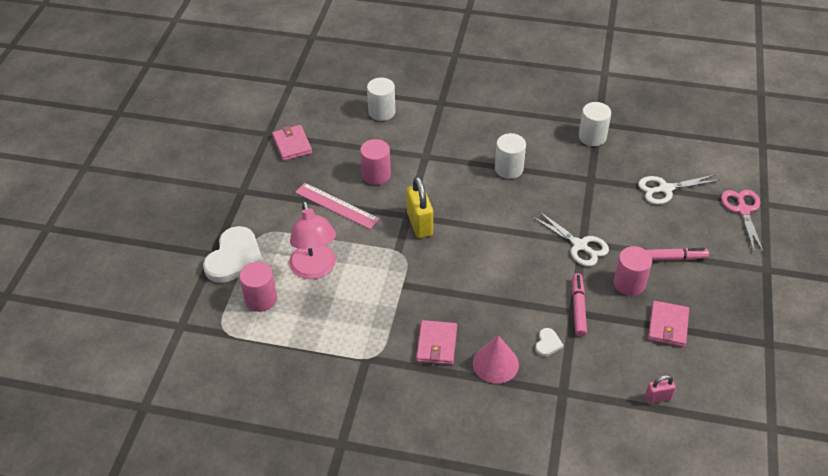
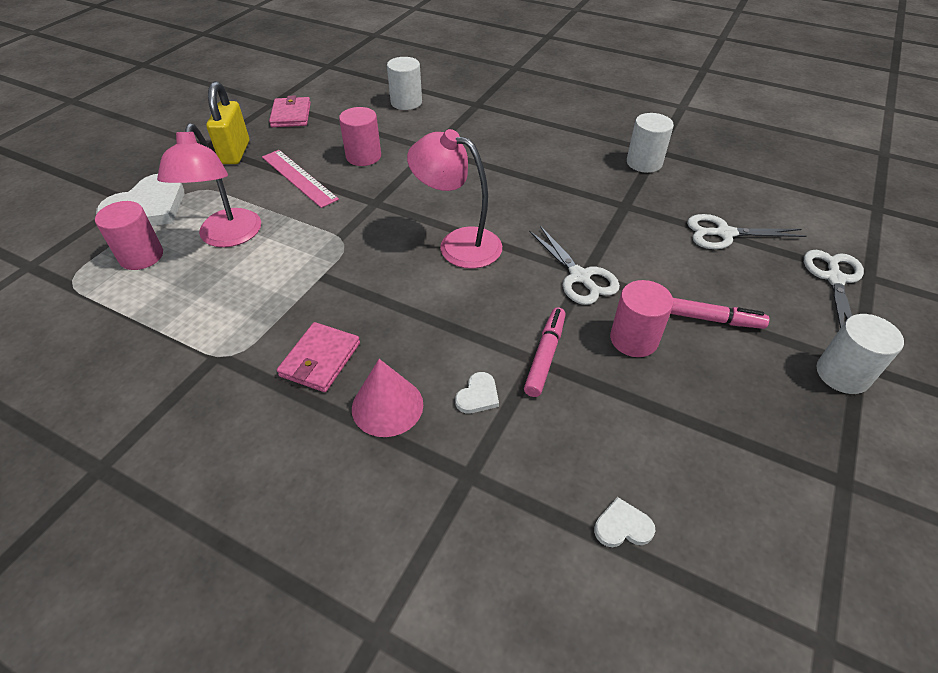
camera: 15 degrees right, 0 degrees up
yellow padlock [406,176,433,238] -> yellow padlock moved to [206,82,249,164]
white cylinder [495,133,526,179] -> white cylinder moved to [817,314,904,394]
pink padlock [645,375,676,404] -> white heart [594,497,655,547]
pink wallet [648,301,689,347] -> none
pink scissors [721,190,764,253] -> white scissors [804,250,864,328]
none -> pink lamp [407,129,502,269]

